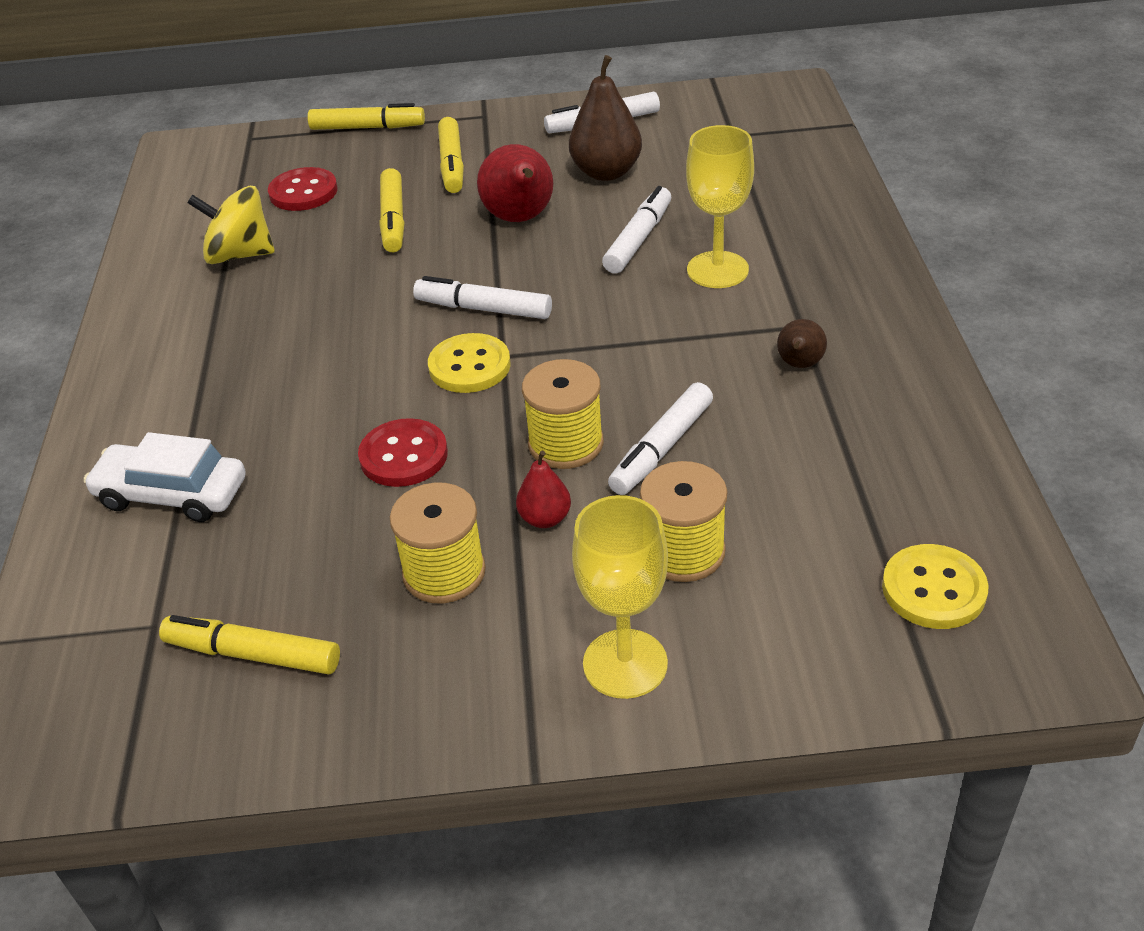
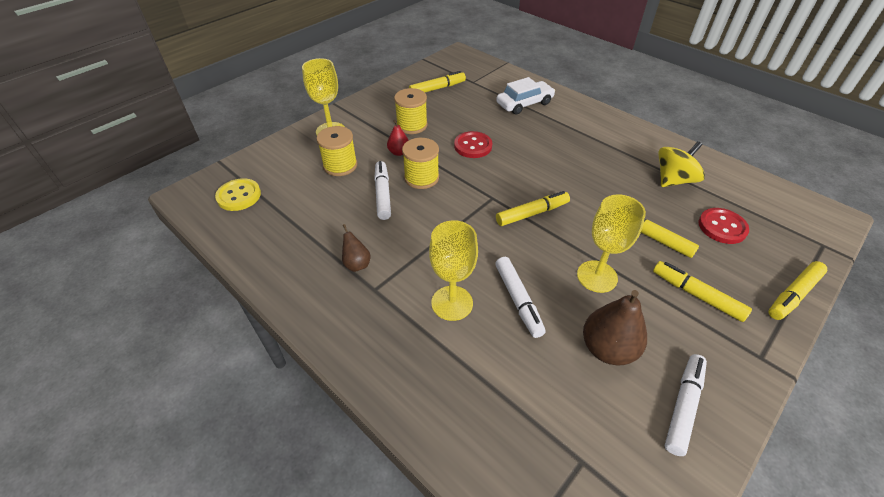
camera: 135 degrees right, 5 degrees up
white marker [413,276,552,319] -> yellow marker [496,191,570,226]
yellow button [428,333,511,393] -> none
red pear [477,144,553,222] -> yellow goblet [577,194,646,293]

